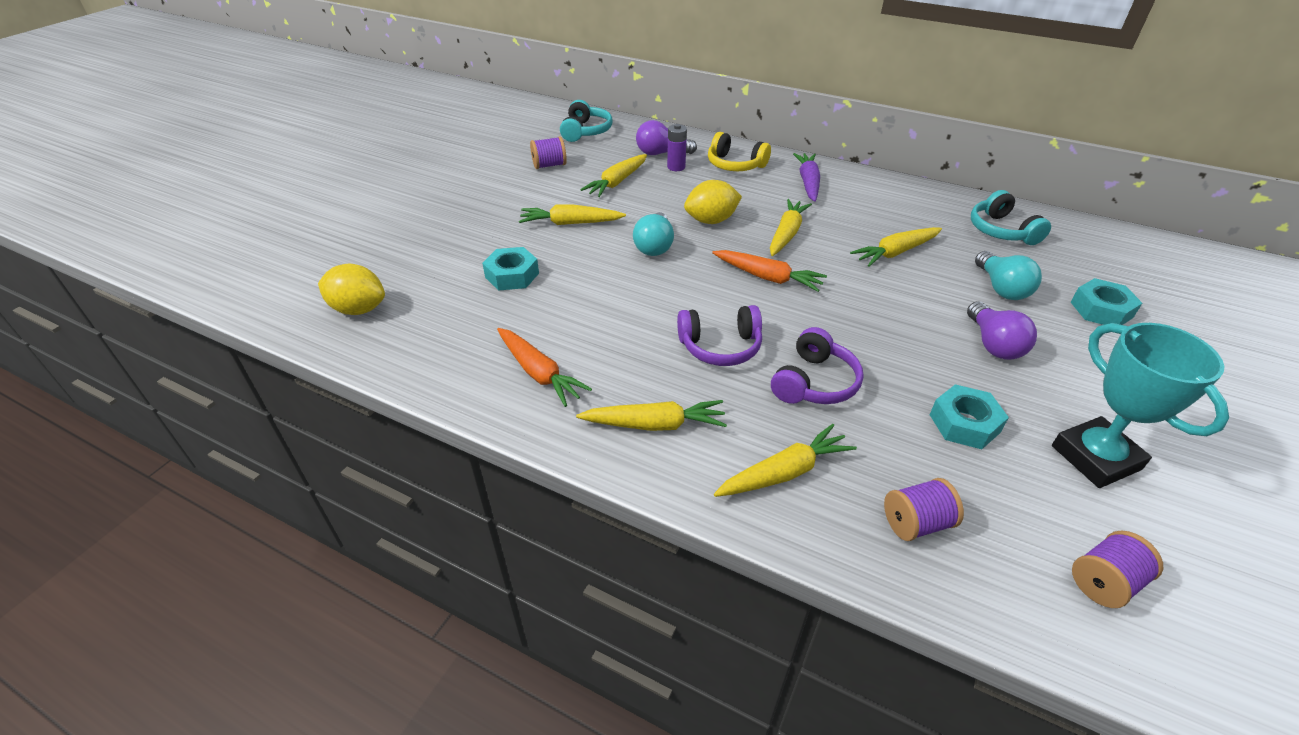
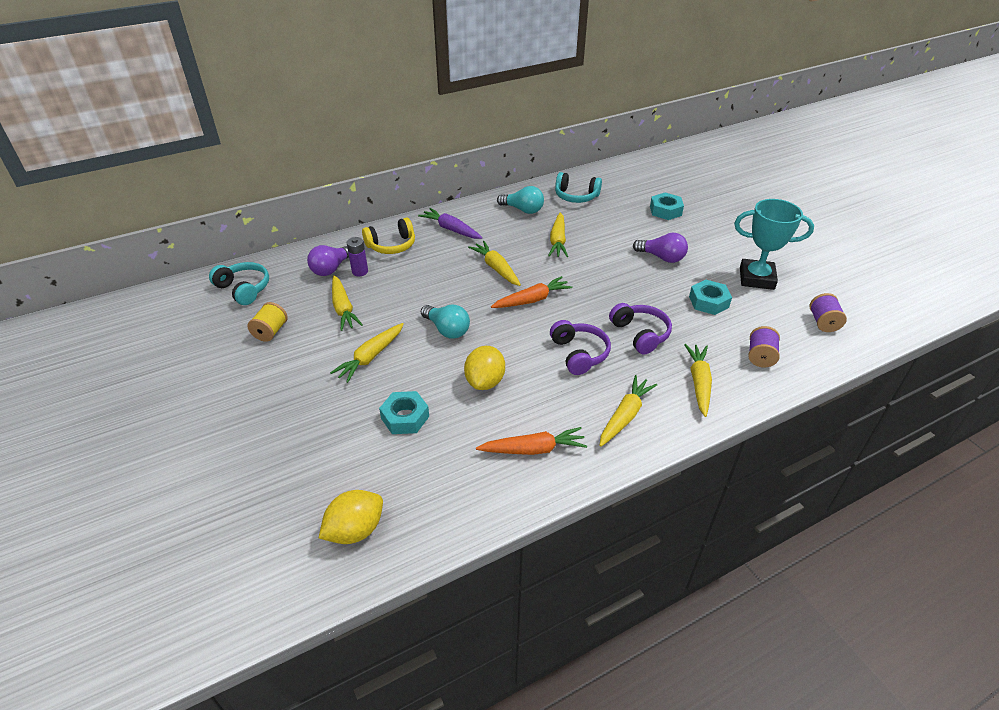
camera: 55 degrees left, 0 degrees up
purple spool [530,136,567,169] -> yellow spool [247,302,288,342]
purple headphones [677,305,762,366] -> purple headphones turned 45 degrees counterclockwise [550,320,611,375]
yellow lemon [684,180,742,224] -> yellow lemon moved to [464,346,505,390]
turquoise light bulb [975,251,1042,300] -> turquoise light bulb moved to [497,186,544,214]

